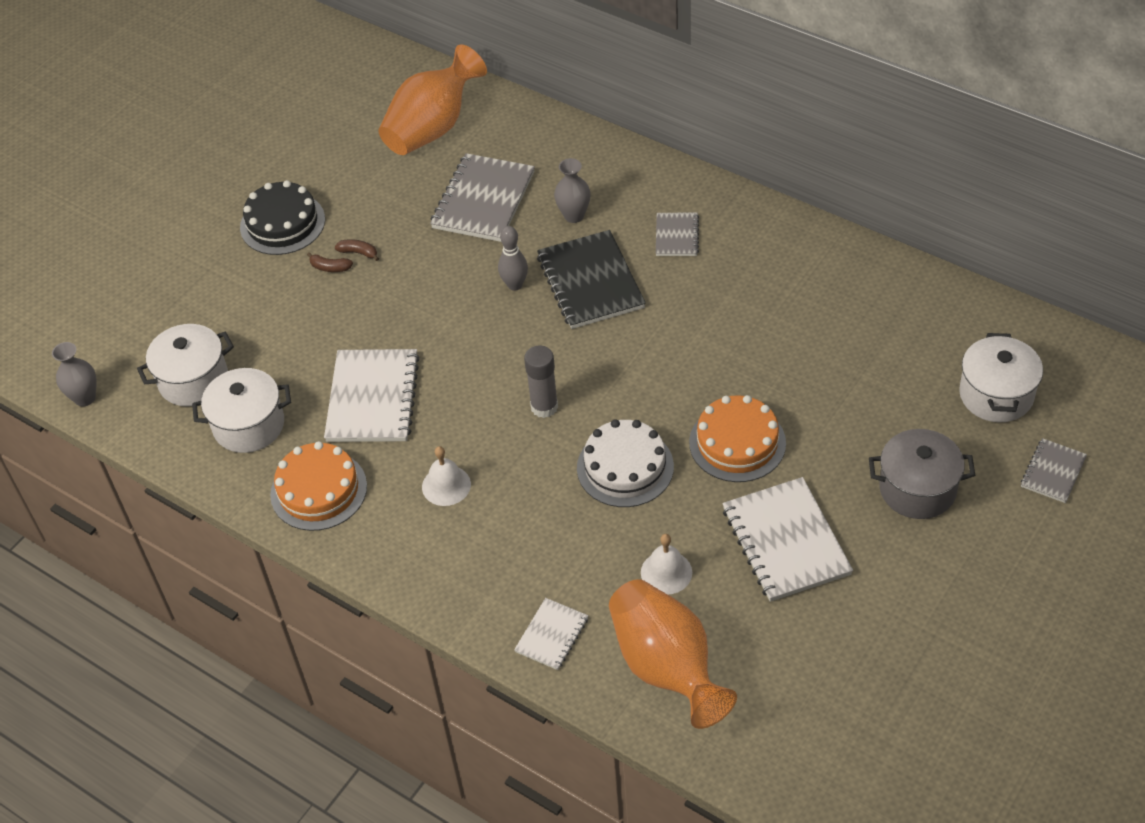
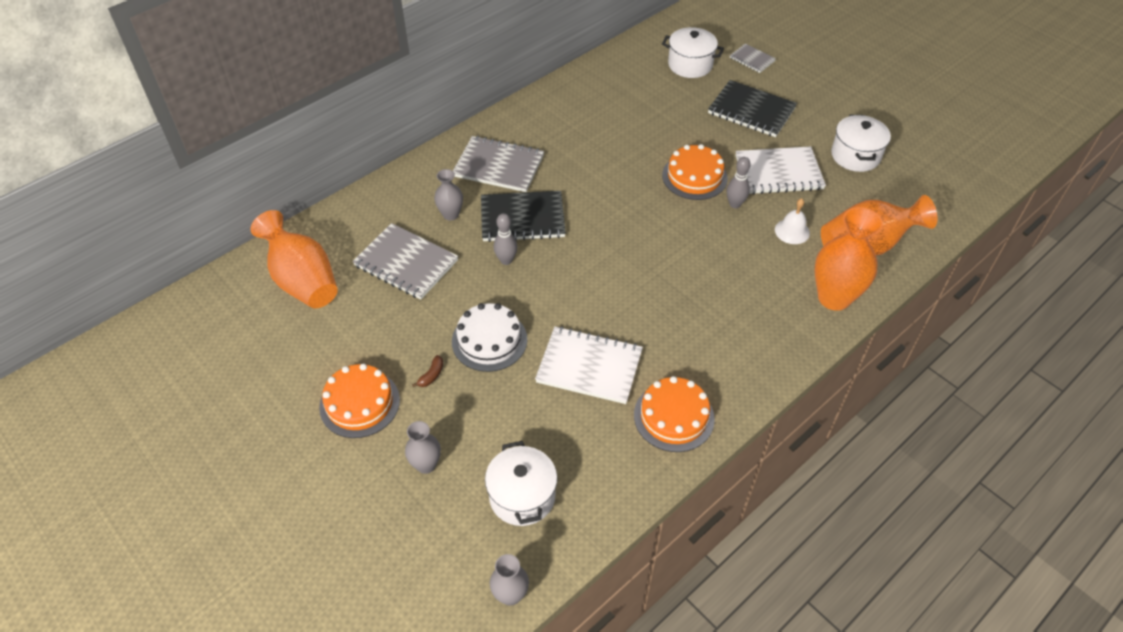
camera: 80 degrees left, 0 degrees up
white pot [192,368,291,453] -> white pot moved to [831,115,891,172]
black cake [240,180,325,255] -> orange cake [319,364,400,438]
brown banana [335,239,379,261] -> none
white bell [422,446,471,506] -> none
white notebook [514,598,588,670] -> orange vase [815,207,883,311]
grey glue stick [524,345,558,418] -> none
white cake [577,419,674,507] -> white cake moved to [452,303,527,372]
grey notebook [656,213,699,256] -> grey notebook [453,136,544,192], size x1.86
grey pot [869,429,975,519] -> black notebook [708,80,797,137]
none -> grey vase [405,421,441,474]
none -> grey bowling pin [727,157,751,208]

